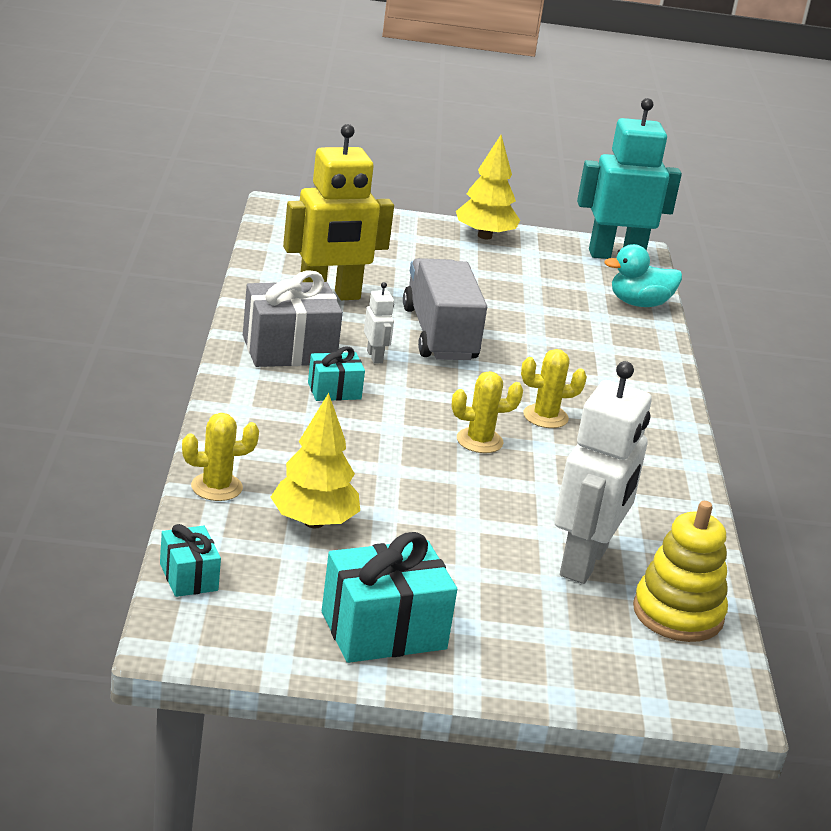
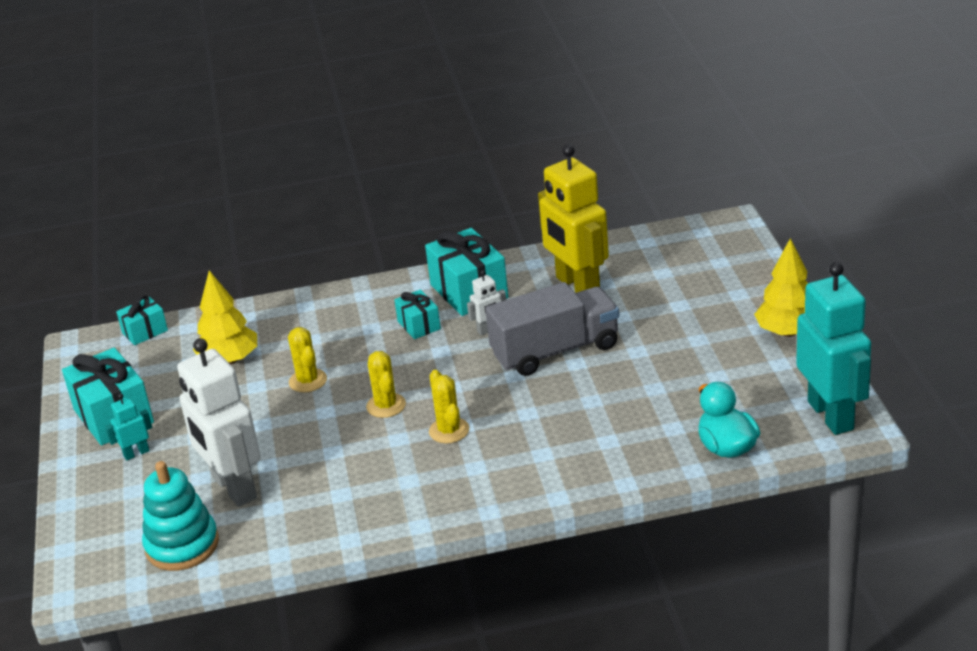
camera: 85 degrees right, 5 degrees up
yellow cactus [182,413,259,501] -> yellow cactus moved to [288,327,327,392]
grey gift [243,270,343,367] -> turquoise gift [425,228,508,316]
white robot [554,361,652,584] -> white robot turned 45 degrees clockwise [177,338,261,507]
yellow stacking toy [633,501,728,642] -> turquoise stacking toy [142,461,219,571]
none -> turquoise robot [105,393,152,460]

